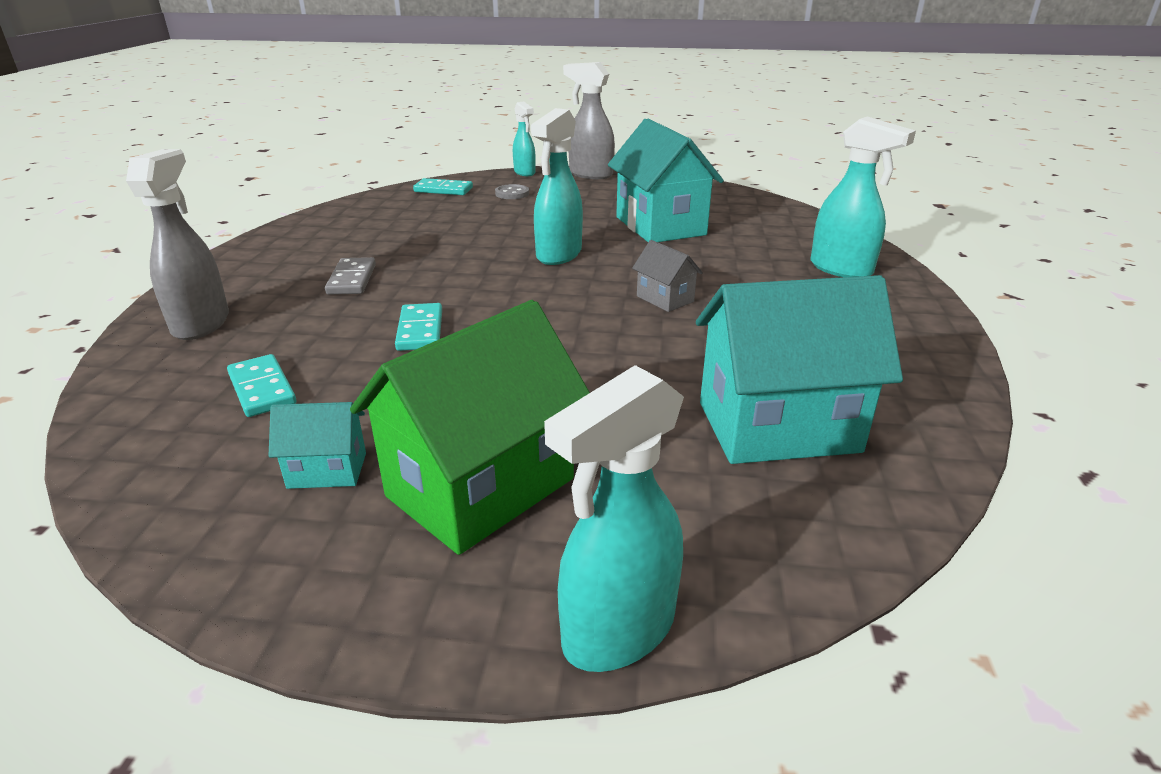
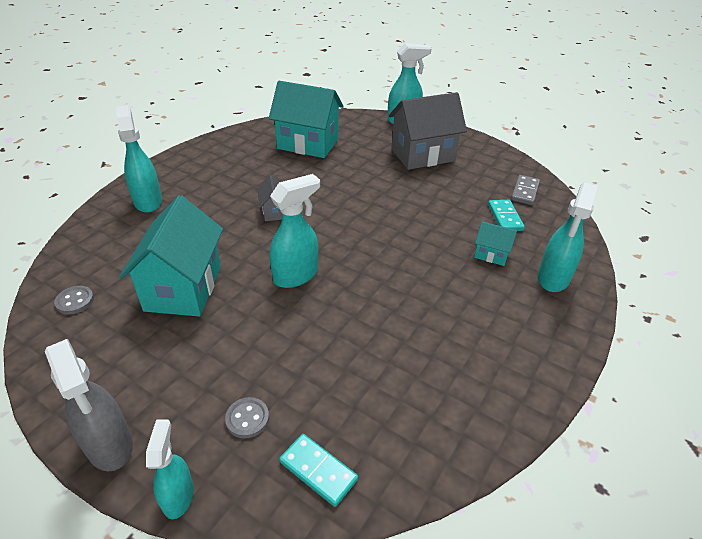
camera: 155 degrees left, 10 degrees up
grey spray bottle [126,149,229,340] -> turquoise spray bottle [538,182,598,292]
turquoise house [268,402,366,489] -> turquoise house moved to [474,221,517,266]
grey domino [325,257,376,295] -> grey domino moved to [511,175,540,205]
green house [350,300,590,555] -> grey house [389,92,467,170]
turquoise domino [395,303,442,351] -> none
none -> grey button [54,286,94,315]

